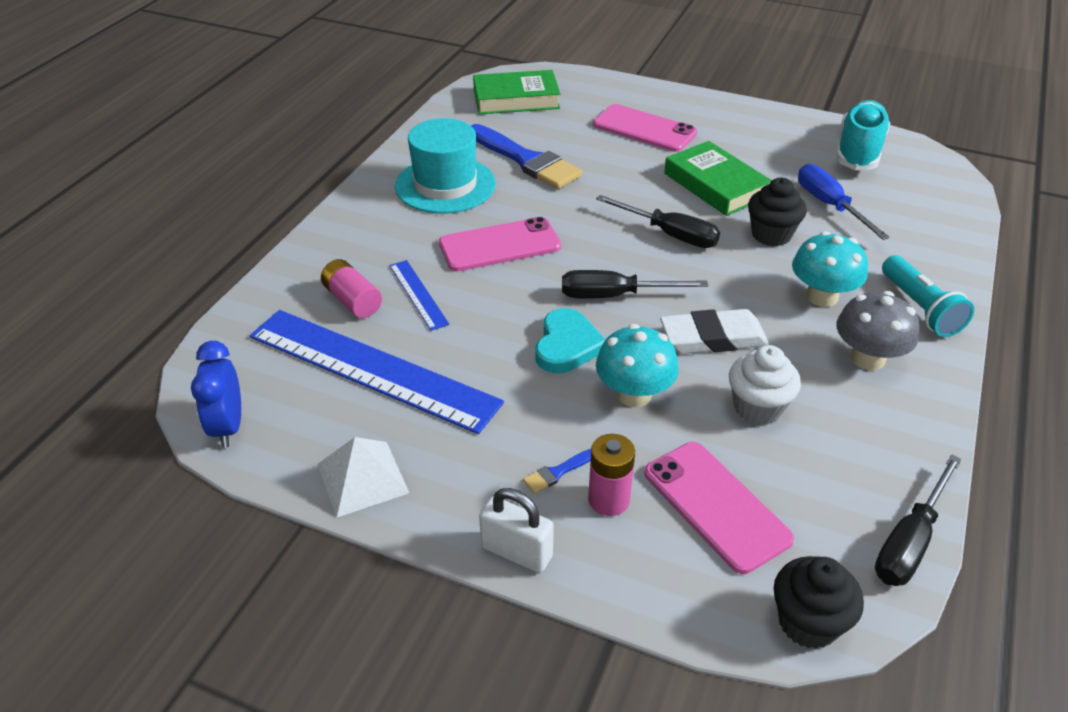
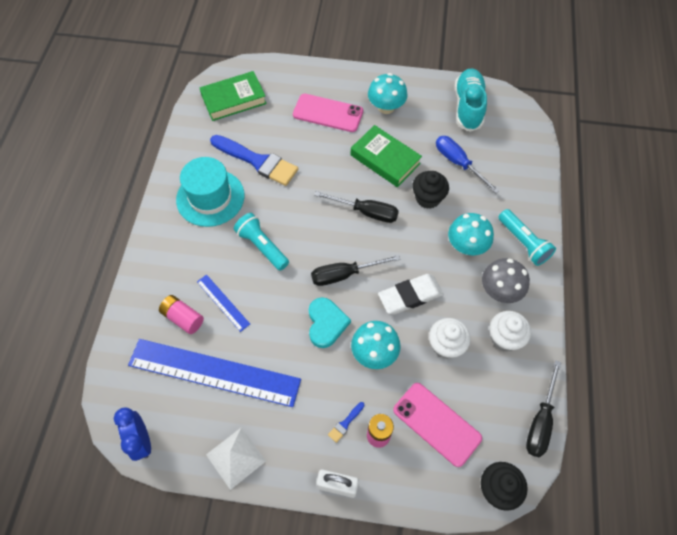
camera: 15 degrees left, 20 degrees up
pink phone [439,217,561,272] -> turquoise flashlight [234,213,289,271]
none -> turquoise mushroom [368,73,408,114]
none -> white cupcake [489,311,531,351]

